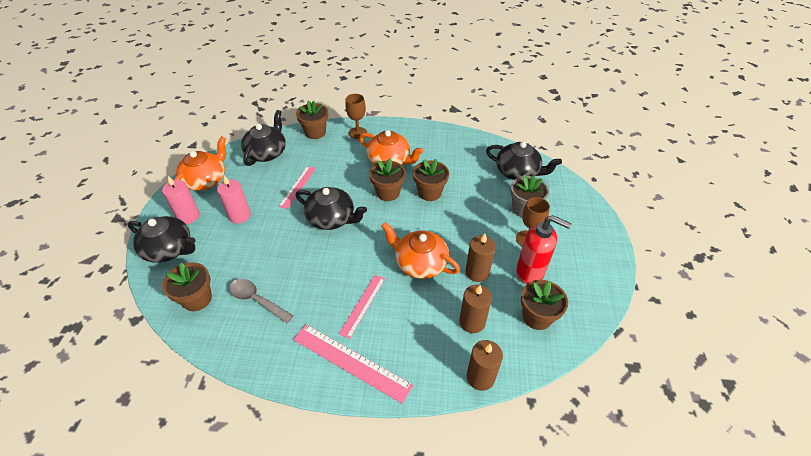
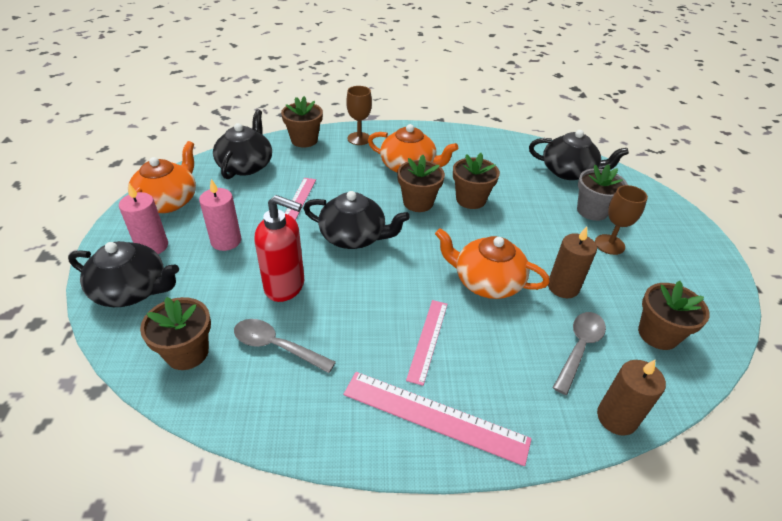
camera: 10 degrees left, 5 degrees down
brown candle [459,285,492,333] -> grey spoon [553,312,606,395]
red soap dispenser [516,215,572,284] -> red soap dispenser moved to [254,195,304,302]

